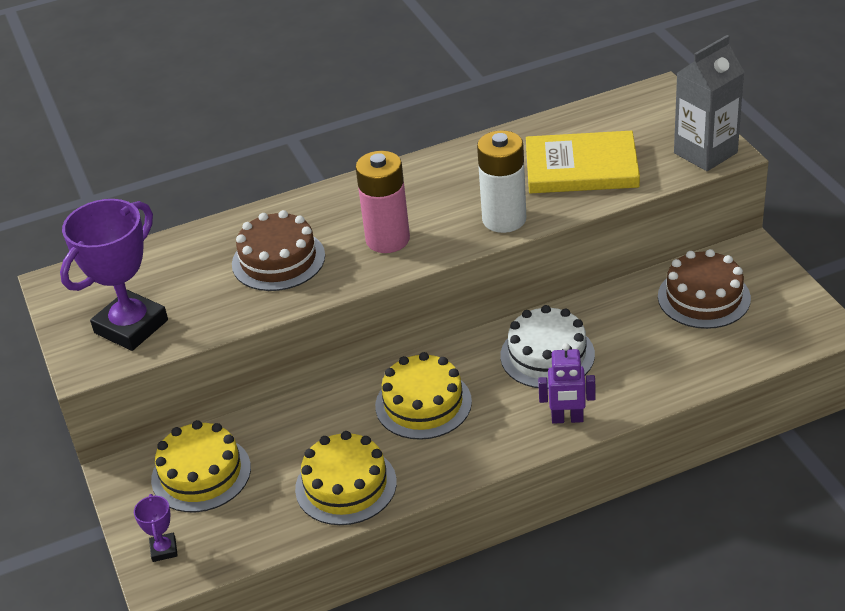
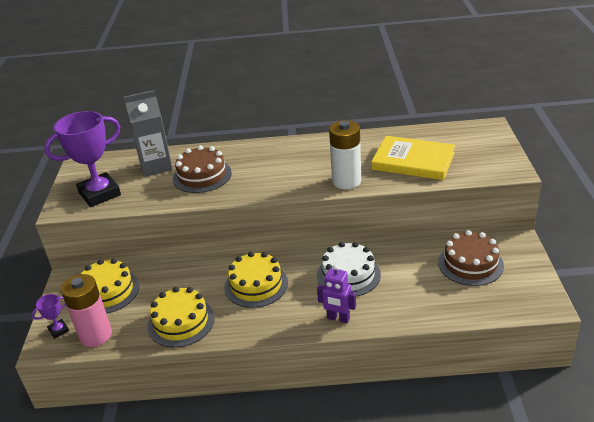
camera: 20 degrees right, 5 degrees down
purple trophy [134,494,178,562] -> purple trophy turned 45 degrees clockwise [31,294,69,339]
pink battery [356,151,410,253] -> pink battery moved to [61,274,112,347]
grey carton [674,35,744,171] -> grey carton moved to [124,90,173,177]

